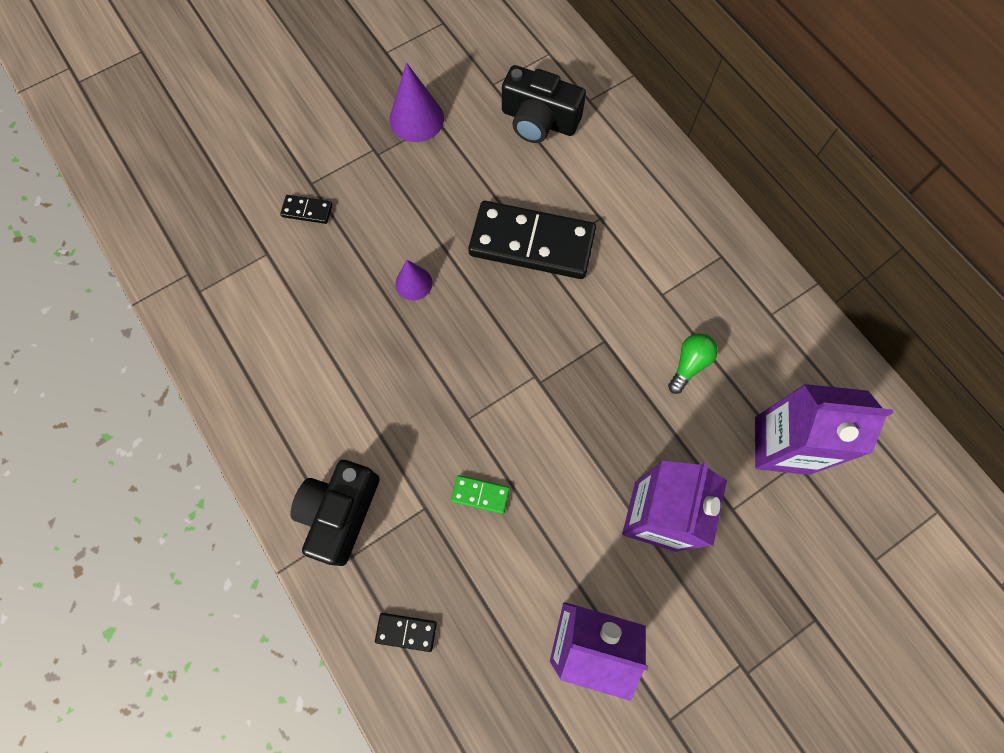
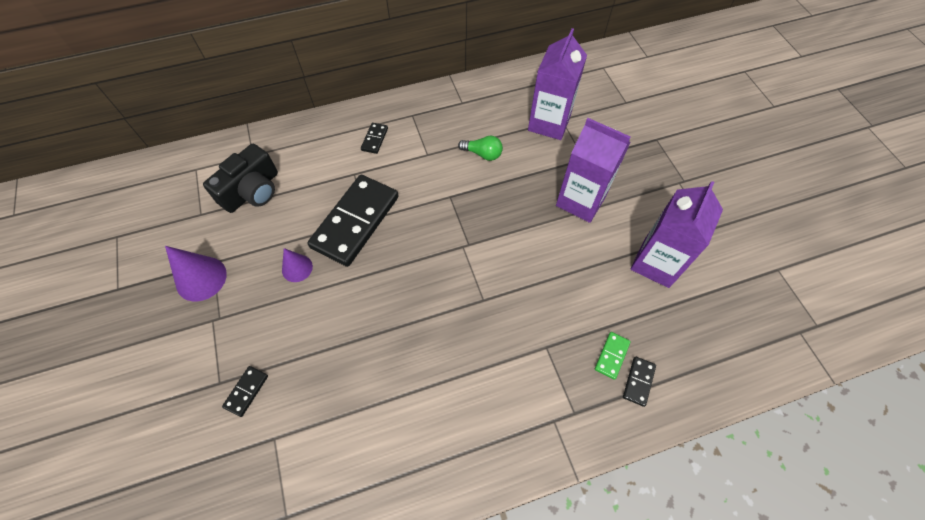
camera: 75 degrees left, 10 degrees down
black camera [290,460,380,566] -> none
purple cone [395,260,432,301] -> purple cone moved to [282,248,313,282]
green domino [451,475,510,514] -> green domino moved to [595,332,631,380]
green light bulb [668,333,718,394] -> green light bulb turned 150 degrees clockwise [458,136,503,161]
none -> black domino [361,123,388,154]

